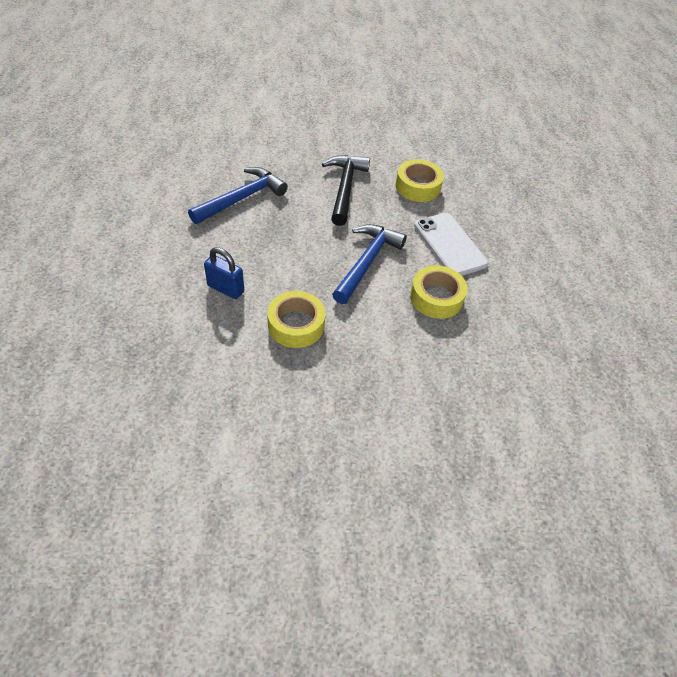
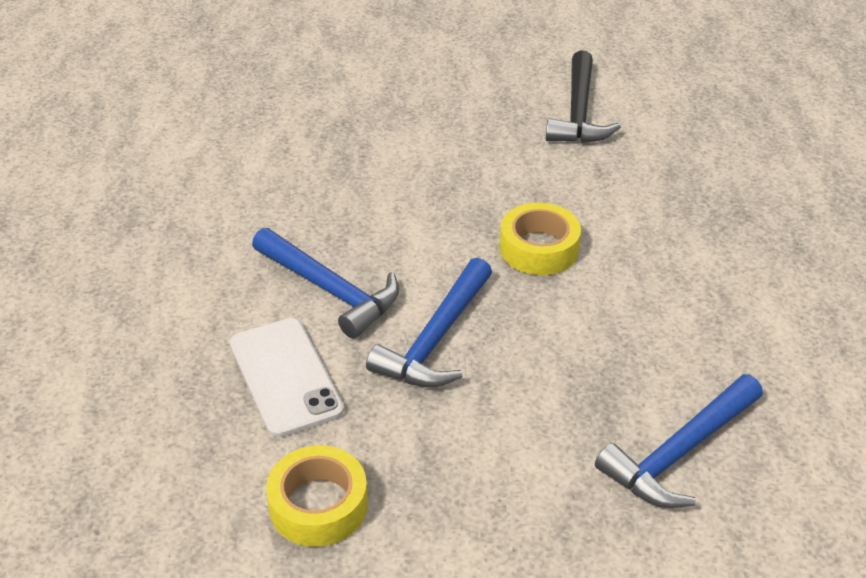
camera: 175 degrees left, 10 degrees down
blue padlock [204,247,244,299] -> none
black hammer [322,155,370,226] -> black hammer moved to [546,50,621,143]
yellow tape [410,265,468,319] -> blue hammer [252,228,399,338]

